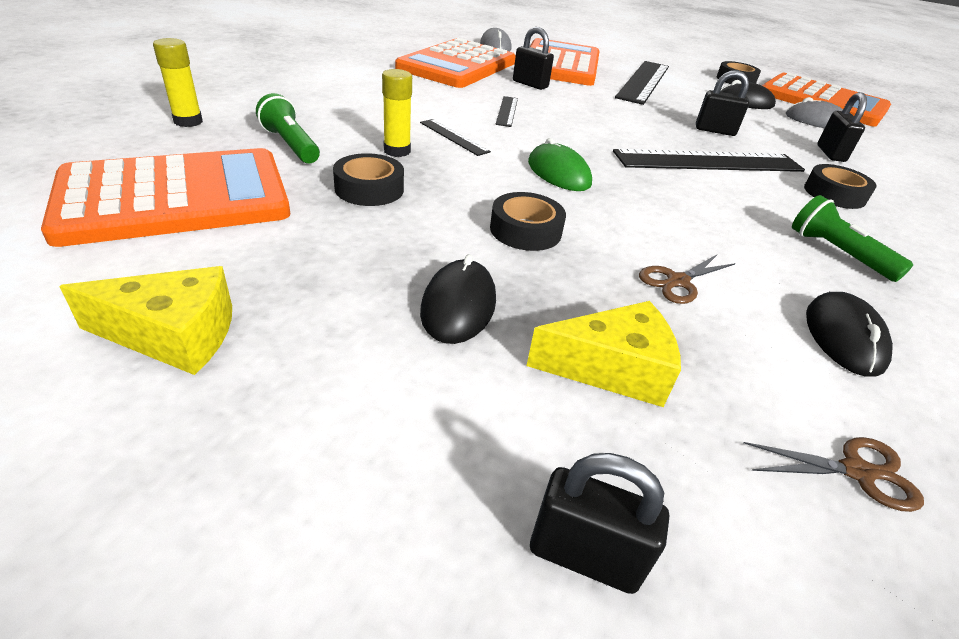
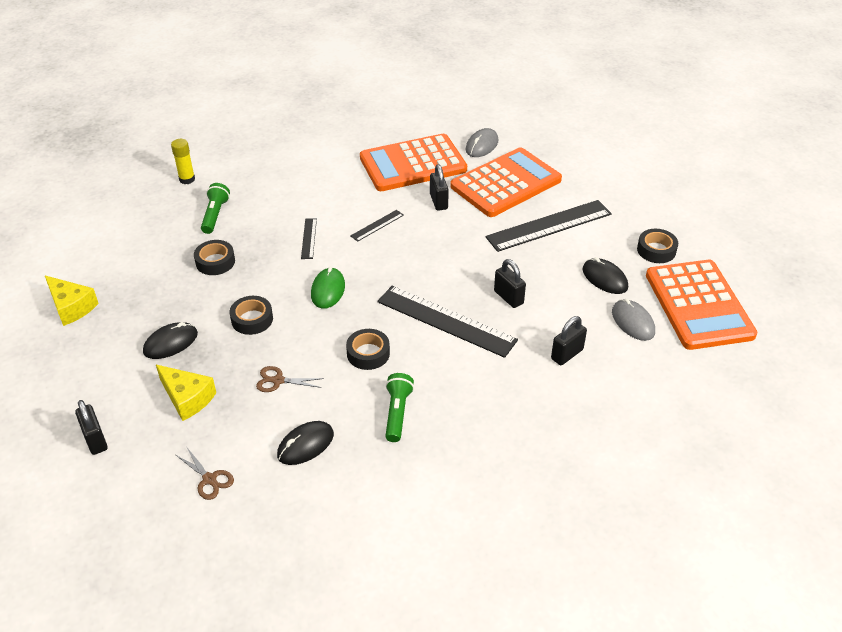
camera: 45 degrees right, 5 degrees up
orange calculator [41,148,290,247] -> none
yellow glue stick [382,69,412,157] -> none
black tape [804,164,877,209] -> black tape moved to [346,329,390,370]

